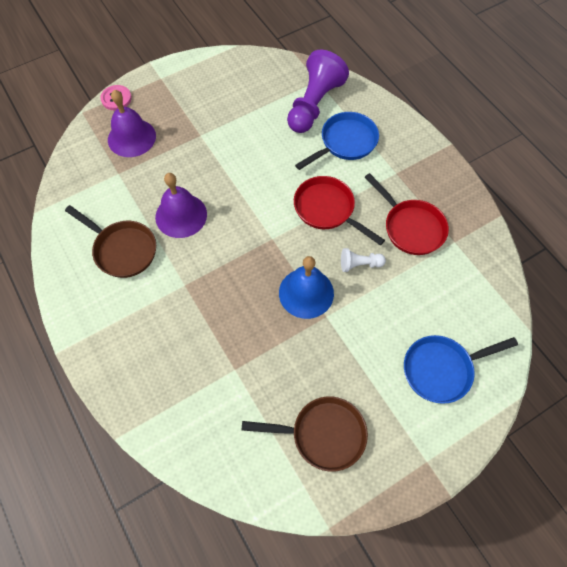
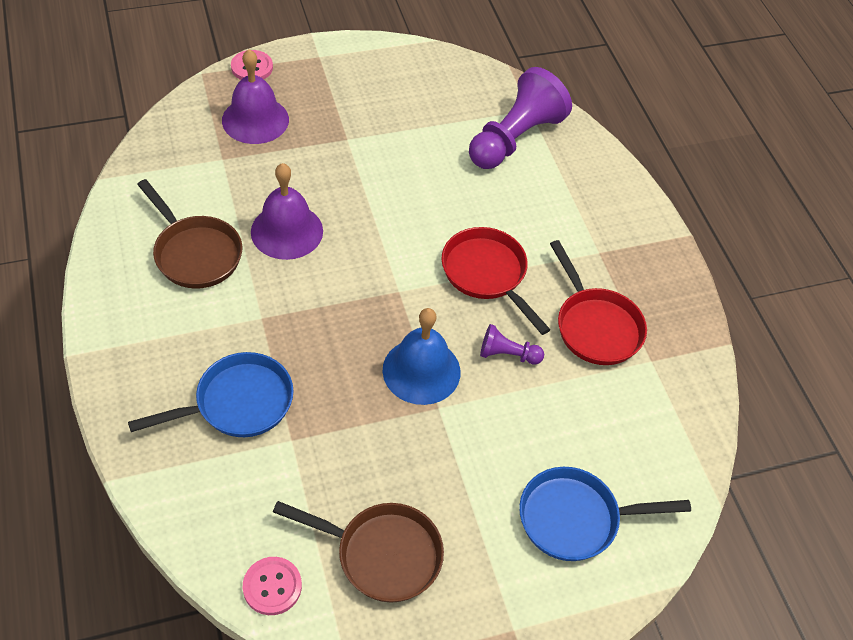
camera: 10 degrees right, 10 degrees down
blue pan [295,112,379,170] -> blue pan moved to [128,352,294,437]
white pawn [341,248,386,272] -> purple pawn [480,324,544,365]
none -> pink button [243,557,302,615]

